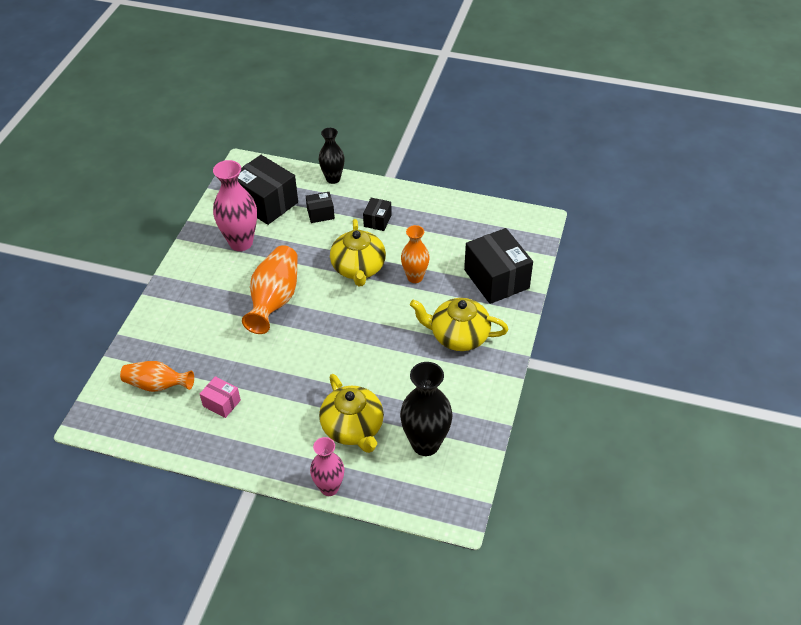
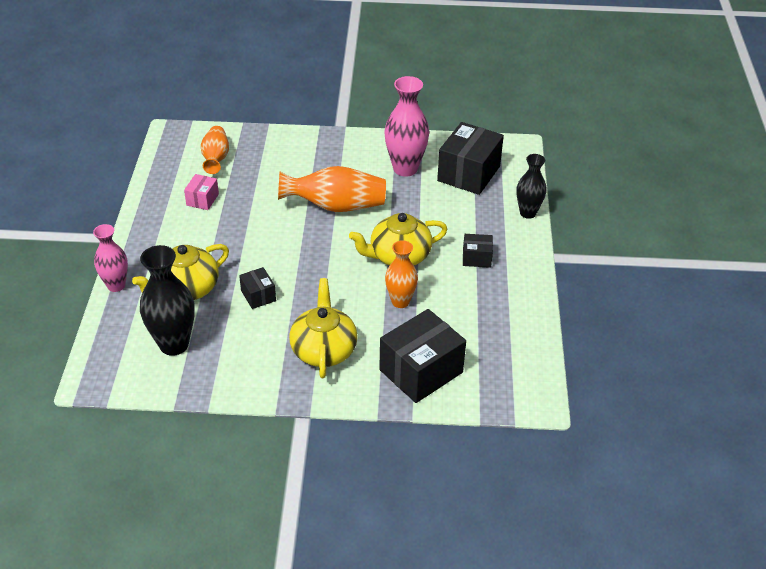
camera: 75 degrees right, 5 degrees down
black box [306,192,335,223] -> black box moved to [239,267,276,309]

